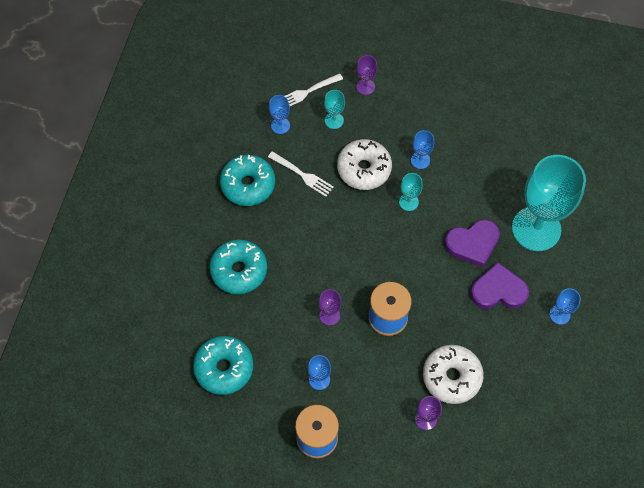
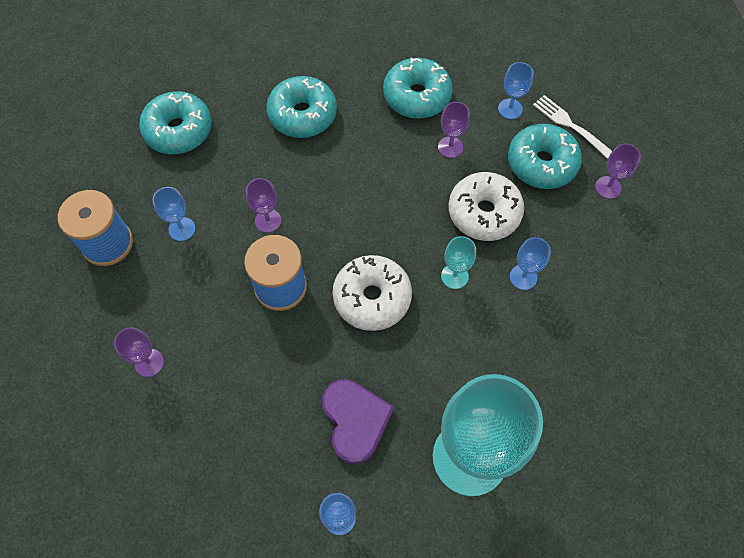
camera: 75 degrees right, 0 degrees up
white fork [268,151,334,197] -> purple goblet [438,102,470,158]
turquoise goblet [324,90,345,129] -> turquoise donut [508,124,582,189]
white donut [423,345,484,404] -> white donut moved to [332,255,412,331]
purple heart [444,219,500,267] -> none

